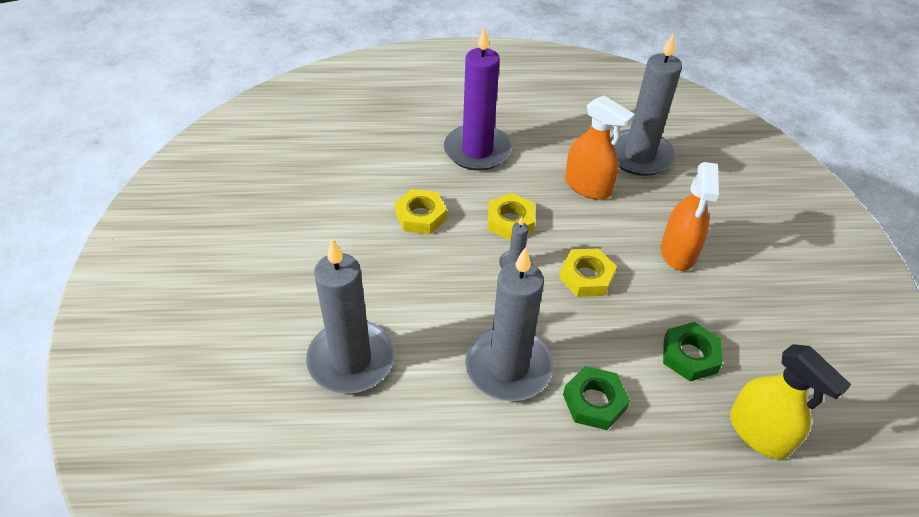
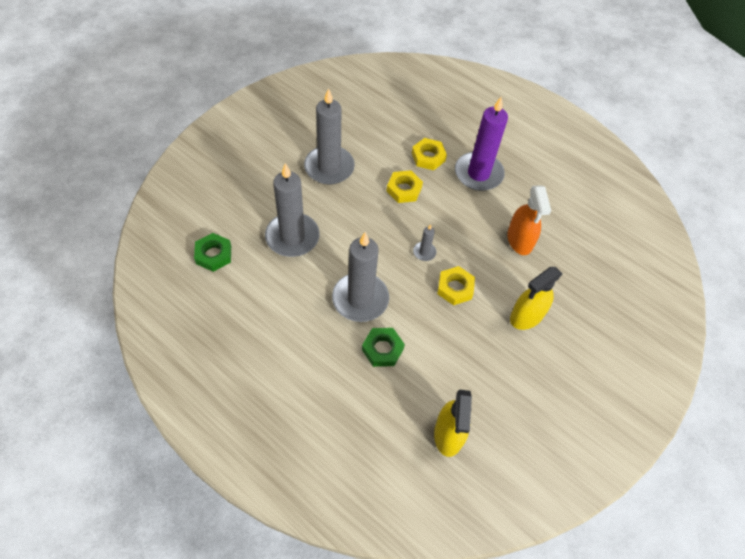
camera: 40 degrees right, 10 degrees up
yellow nut [488,193,535,241] -> yellow nut moved to [412,138,447,170]
grey candle [610,33,682,176] -> grey candle moved to [304,88,355,185]
orange spray bottle [661,162,719,271] -> yellow spray bottle [510,267,563,330]
green nut [663,322,722,381] -> green nut moved to [194,233,231,272]

